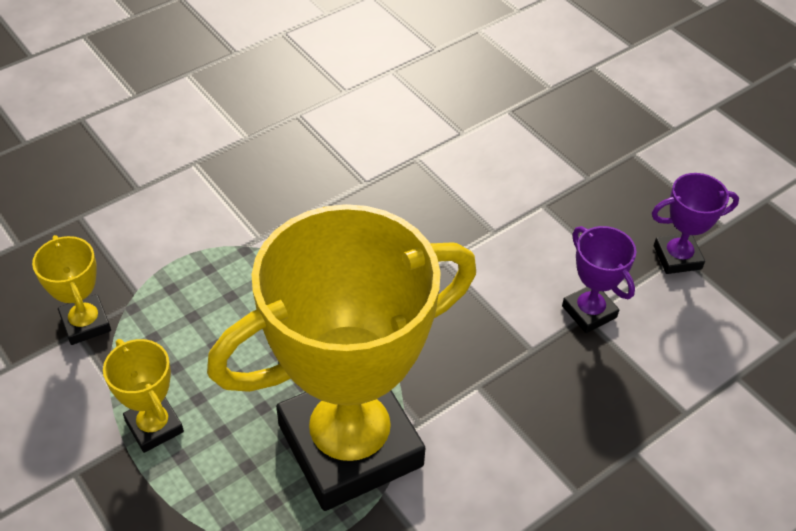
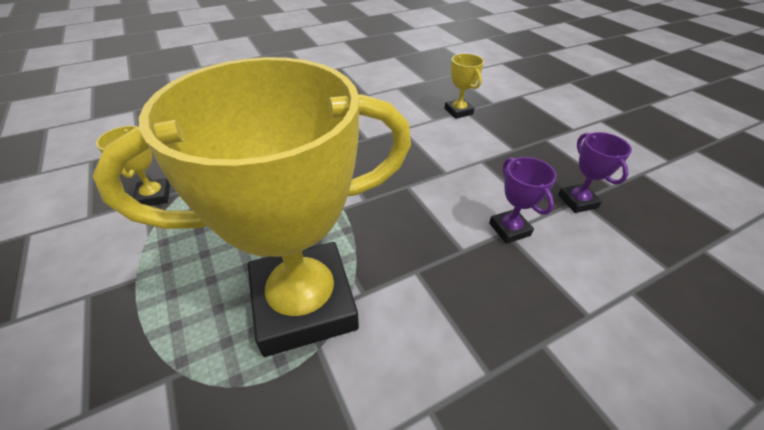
camera: 10 degrees right, 5 degrees down
yellow trophy [103,339,184,453] -> yellow trophy moved to [444,53,484,119]
purple trophy [652,173,739,274] -> purple trophy turned 75 degrees clockwise [558,132,632,213]

